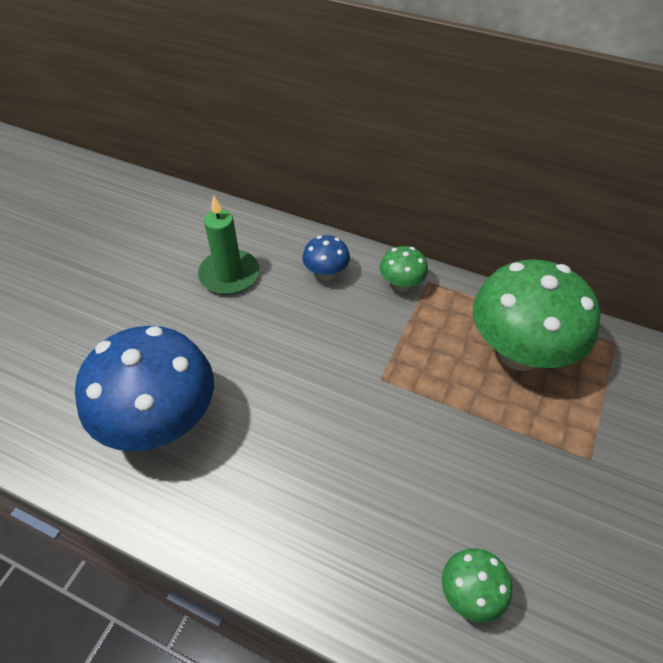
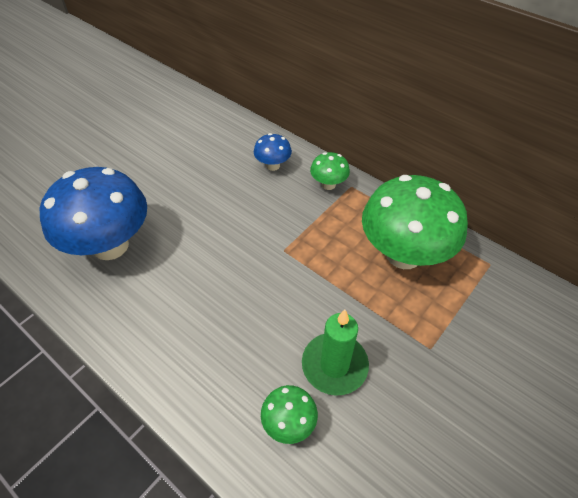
camera: 15 degrees right, 0 degrees up
green candle [198,195,259,295] -> green candle moved to [302,310,369,395]

